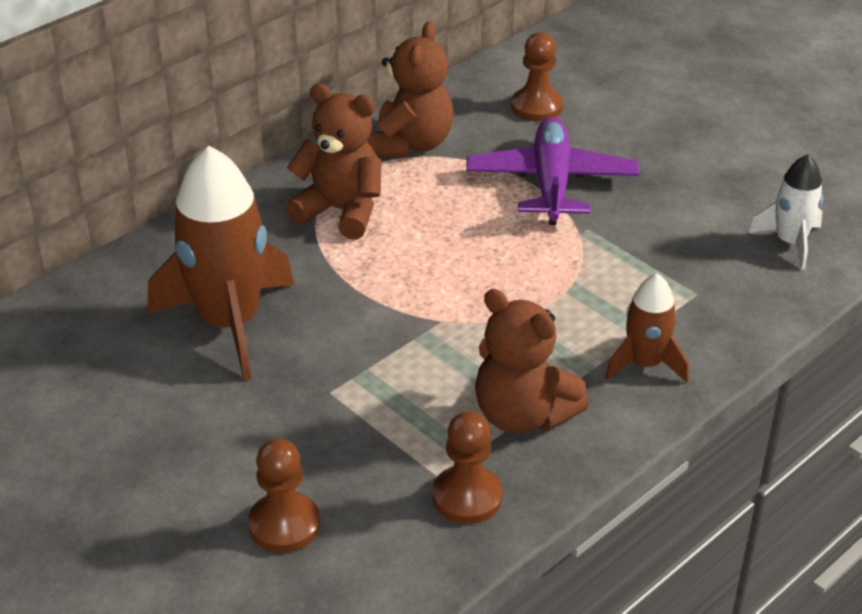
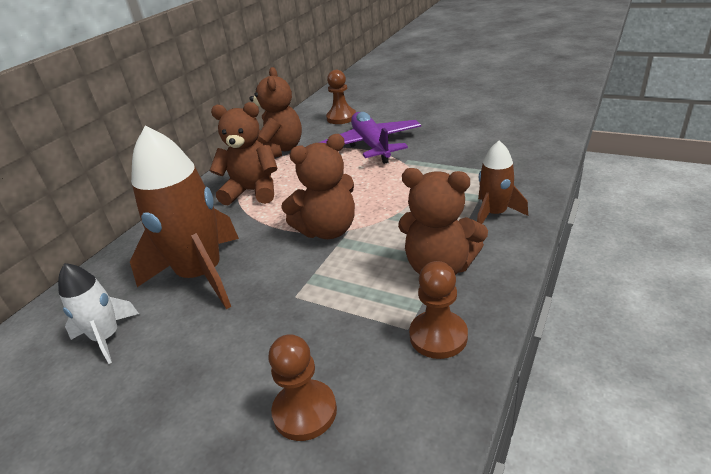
camera: 15 degrees left, 5 degrees down
white rocket [748,154,824,269] -> white rocket moved to [58,263,139,364]
none -> brown teddy bear [281,134,355,239]

